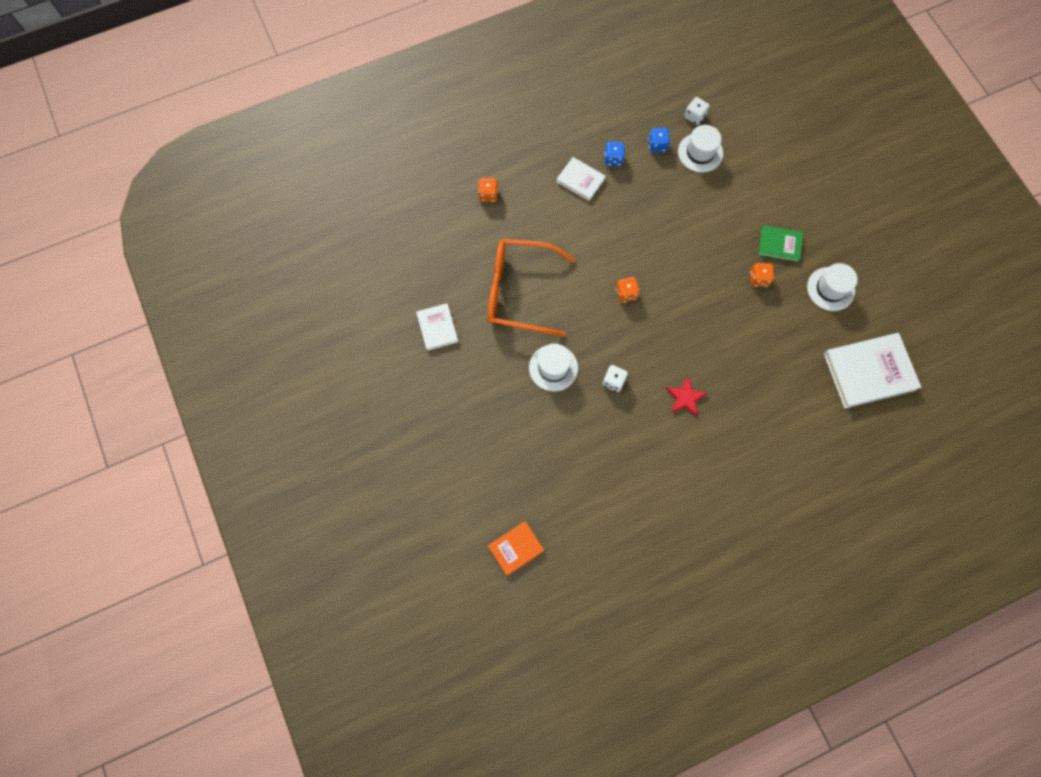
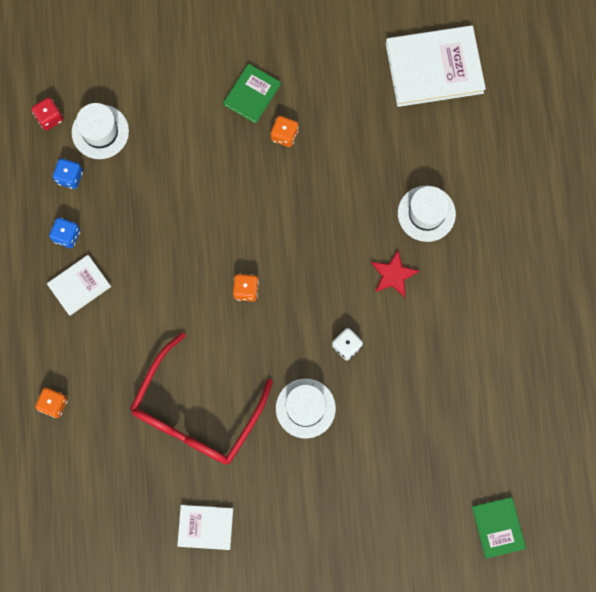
camera: 70 degrees left, 5 degrees up
orange glasses [487,239,575,337] -> red glasses [130,332,273,465]
orange book [488,521,544,576] -> green book [472,497,526,558]
white dice [684,97,710,125] -> red dice [32,97,63,130]
white hat [807,263,858,311] -> white hat moved to [398,186,456,242]
white book [824,333,921,409] -> white book turned 75 degrees clockwise [386,25,486,107]

